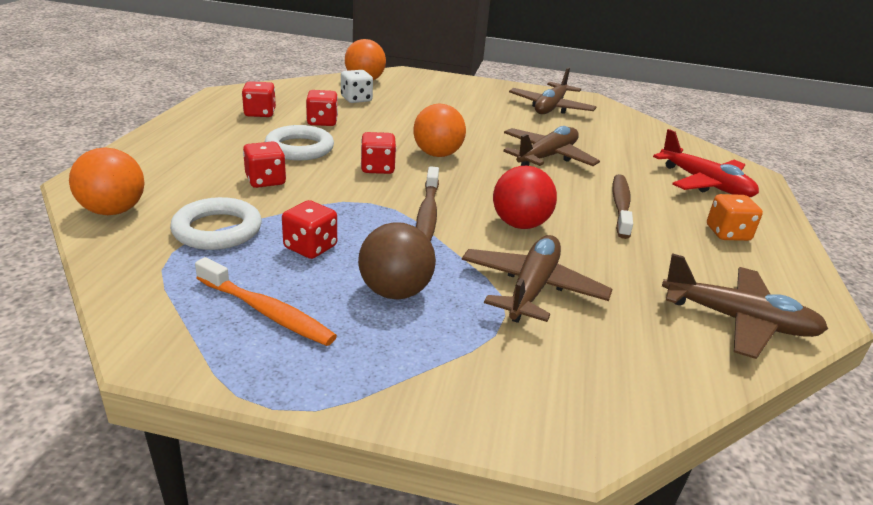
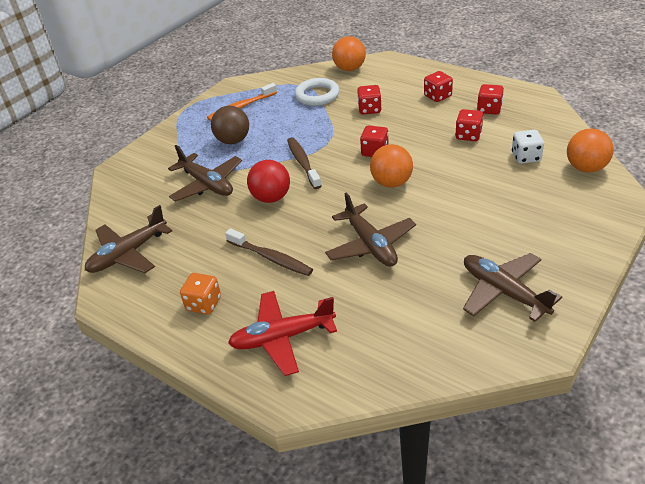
camera: 120 degrees right, 10 degrees up
white ring [265,125,334,161] -> none
red dice [282,200,337,259] -> red dice moved to [424,71,453,102]
brown toothbrush [416,166,439,242] -> brown toothbrush turned 45 degrees clockwise [287,137,322,189]

